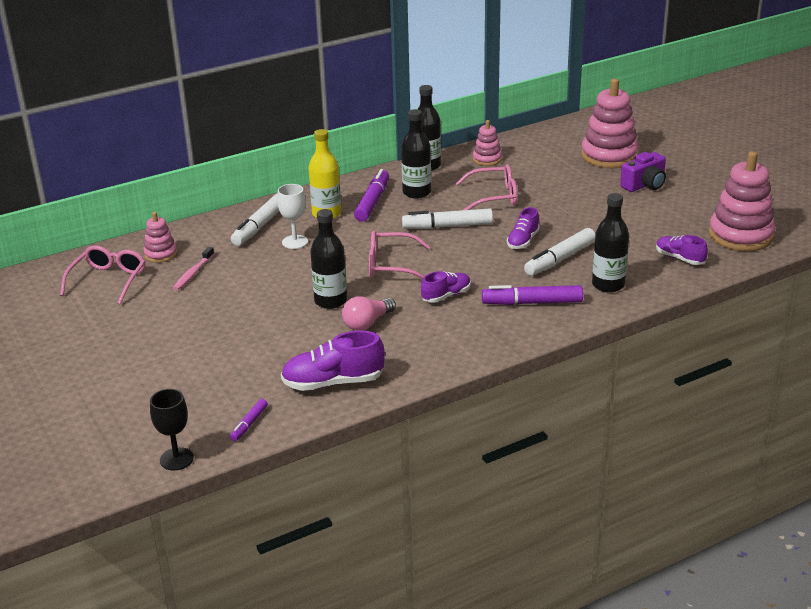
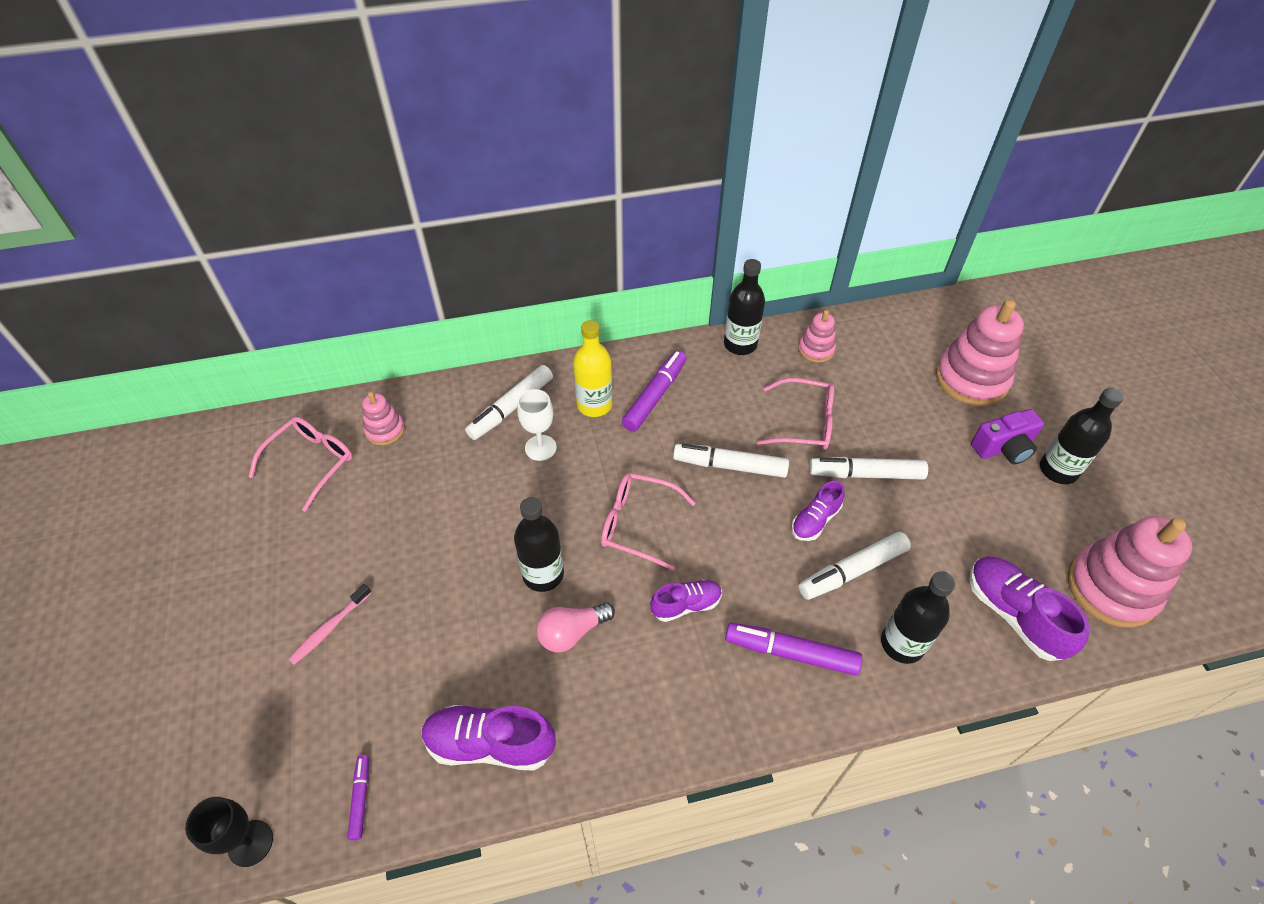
camera: 15 degrees right, 20 degrees up
pink toothbrush [173,247,214,290] -> pink toothbrush moved to [288,584,371,665]
purple marker [230,399,268,441] -> purple marker turned 135 degrees clockwise [347,755,369,840]
black bottle [401,109,431,199] -> black bottle moved to [1040,388,1124,484]
purple shoe [656,235,708,265] -> purple shoe [970,556,1090,661], size x1.62
none -> white marker [809,457,928,480]

